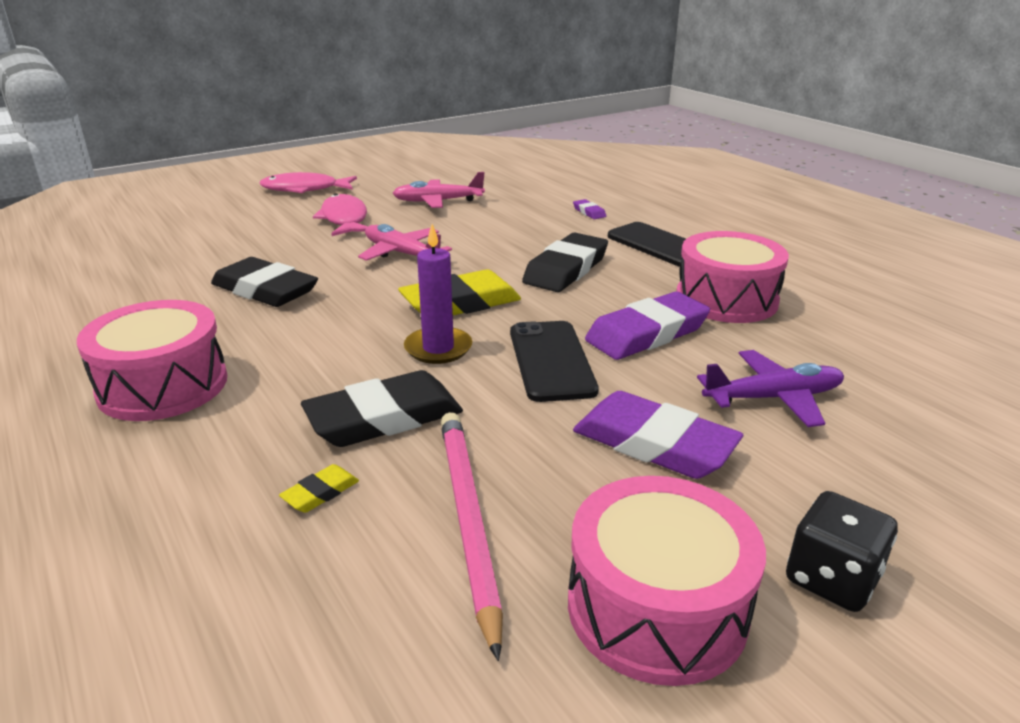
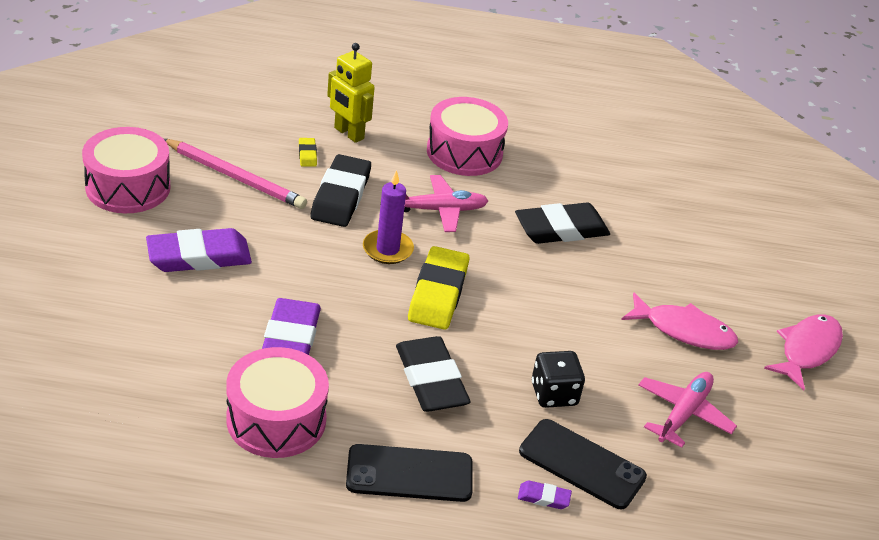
camera: 125 degrees right, 10 degrees up
pink plane [358,224,452,261] -> pink plane moved to [404,175,488,232]
black phone [510,321,599,402] -> black phone moved to [519,419,647,509]
purple plane [697,350,844,427] -> none
black dice [786,491,898,612] -> black dice moved to [532,351,585,408]
none -> yellow robot [327,43,375,143]

